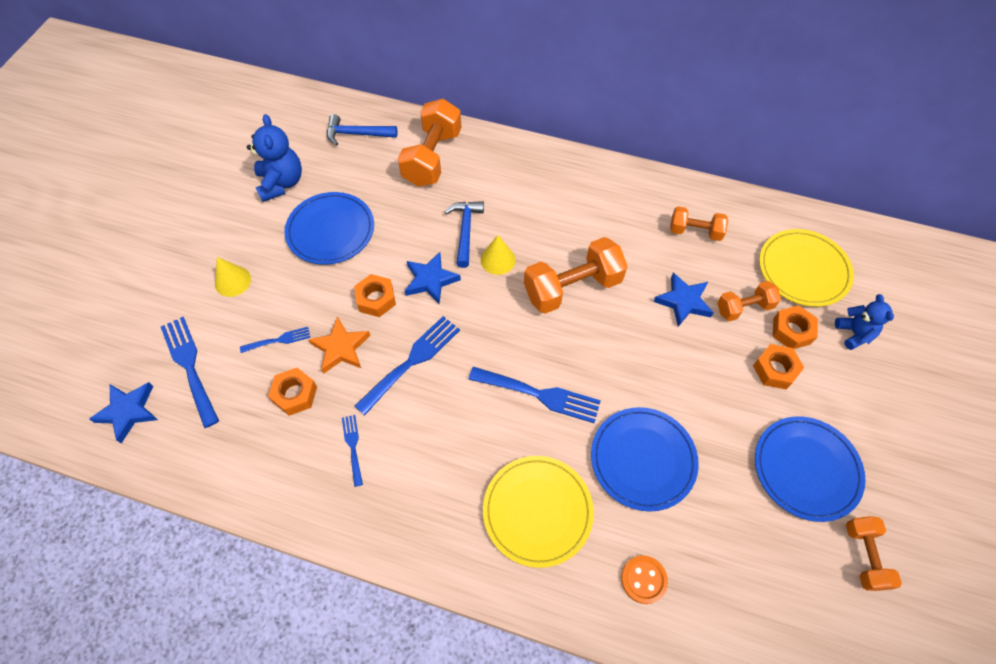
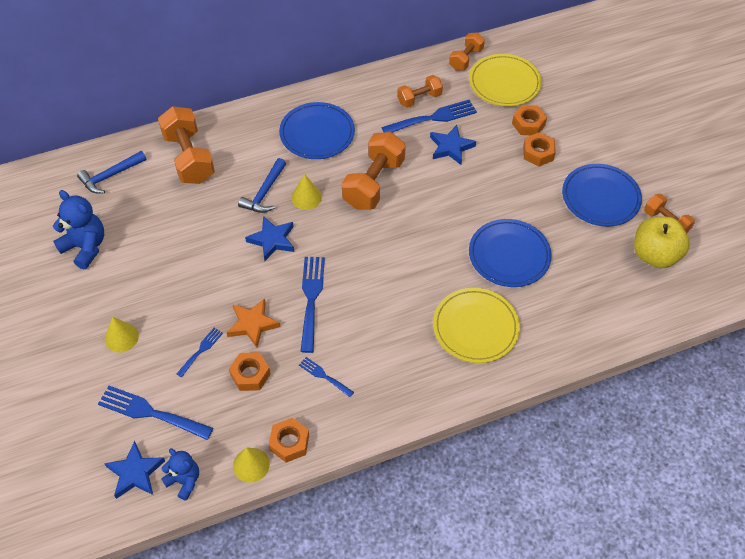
camera: 40 degrees left, 5 degrees down
blue plate [285,192,374,265] -> blue plate moved to [279,102,355,159]
orange nut [354,274,396,317] -> orange nut moved to [269,418,309,463]
blue hammer [445,201,484,268] -> blue hammer turned 120 degrees counterclockwise [238,158,286,213]
blue fork [469,367,601,423] -> blue fork moved to [381,100,477,133]
orange button [621,555,668,604] -> none
orange dumbbell [717,281,781,321] -> orange dumbbell moved to [449,33,485,70]
blue teddy bear [835,294,894,350] -> blue teddy bear moved to [161,449,199,501]
none -> yellow cone [233,448,270,483]
none -> yellow apple [634,217,690,268]

